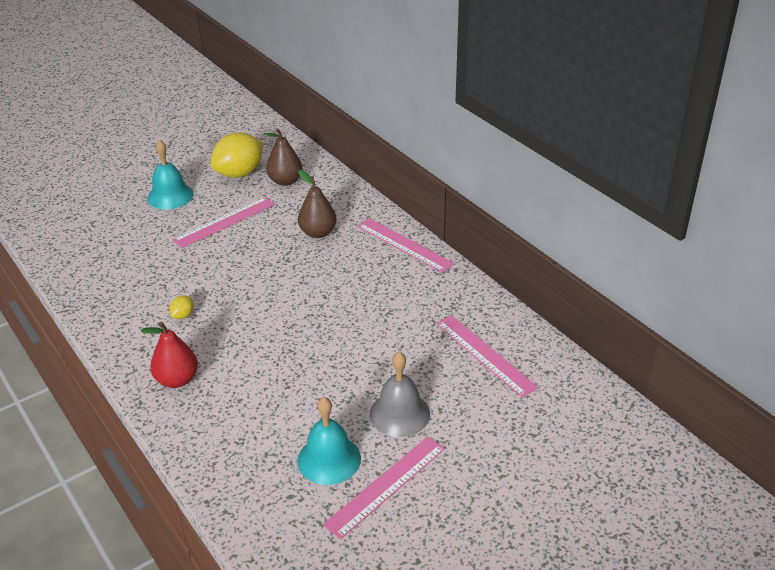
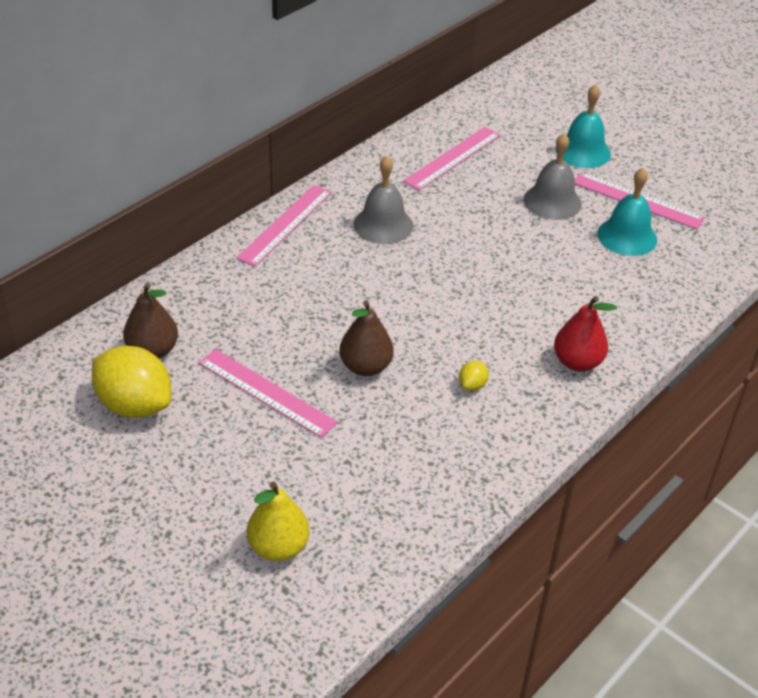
camera: 105 degrees left, 5 degrees up
turquoise bell [147,140,194,209] -> turquoise bell moved to [556,84,611,168]
yellow lemon [169,295,194,319] -> yellow lemon turned 75 degrees counterclockwise [459,361,489,391]
brown pear [298,170,337,238] -> brown pear moved to [339,300,394,376]
none -> yellow pear [247,482,309,561]
none -> grey bell [354,155,413,244]

